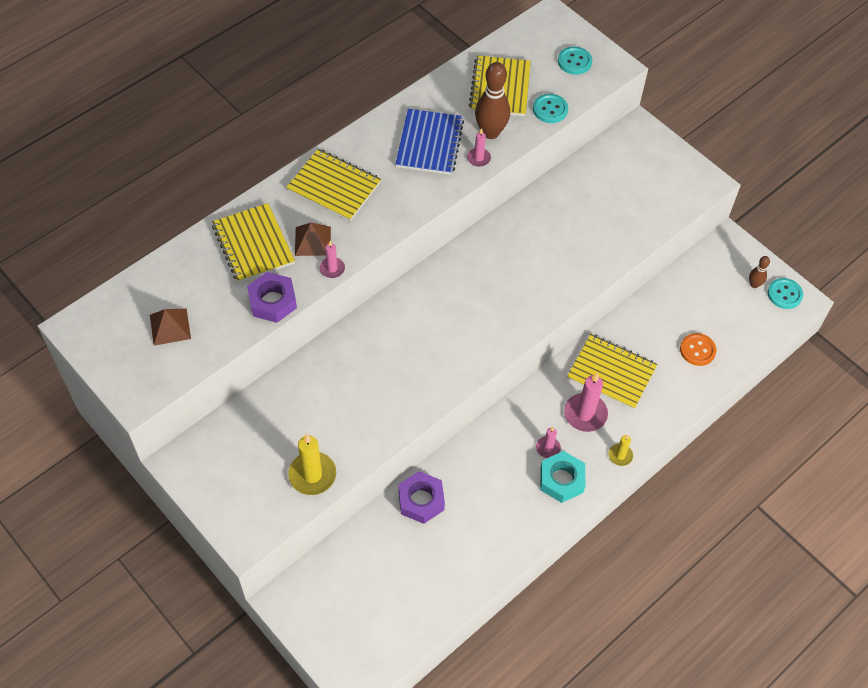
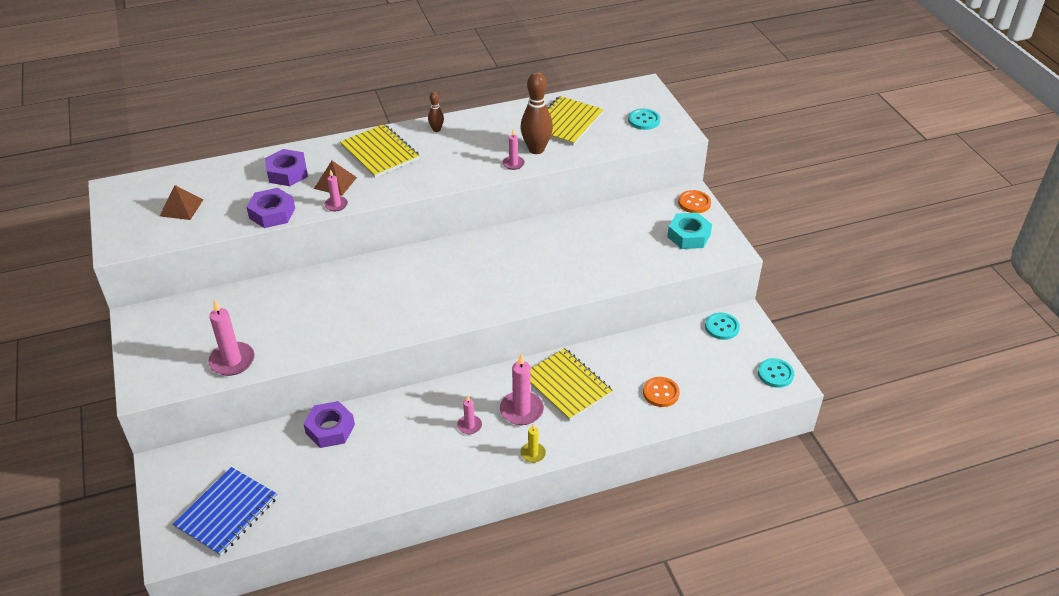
camera: 25 degrees right, 15 degrees down
yellow notebook [212,203,295,283] -> purple nut [265,149,308,186]
yellow candle [288,434,336,495] -> pink candle [208,299,255,376]
blue notebook [395,109,464,175] -> blue notebook moved to [173,467,278,556]
turquoise button [533,94,568,123] -> turquoise button moved to [705,313,740,340]
turquoise nut [540,451,585,503] -> turquoise nut moved to [667,213,712,249]
brown bowling pin [749,256,770,288] -> brown bowling pin moved to [428,92,444,132]
none -> orange button [678,190,711,213]

